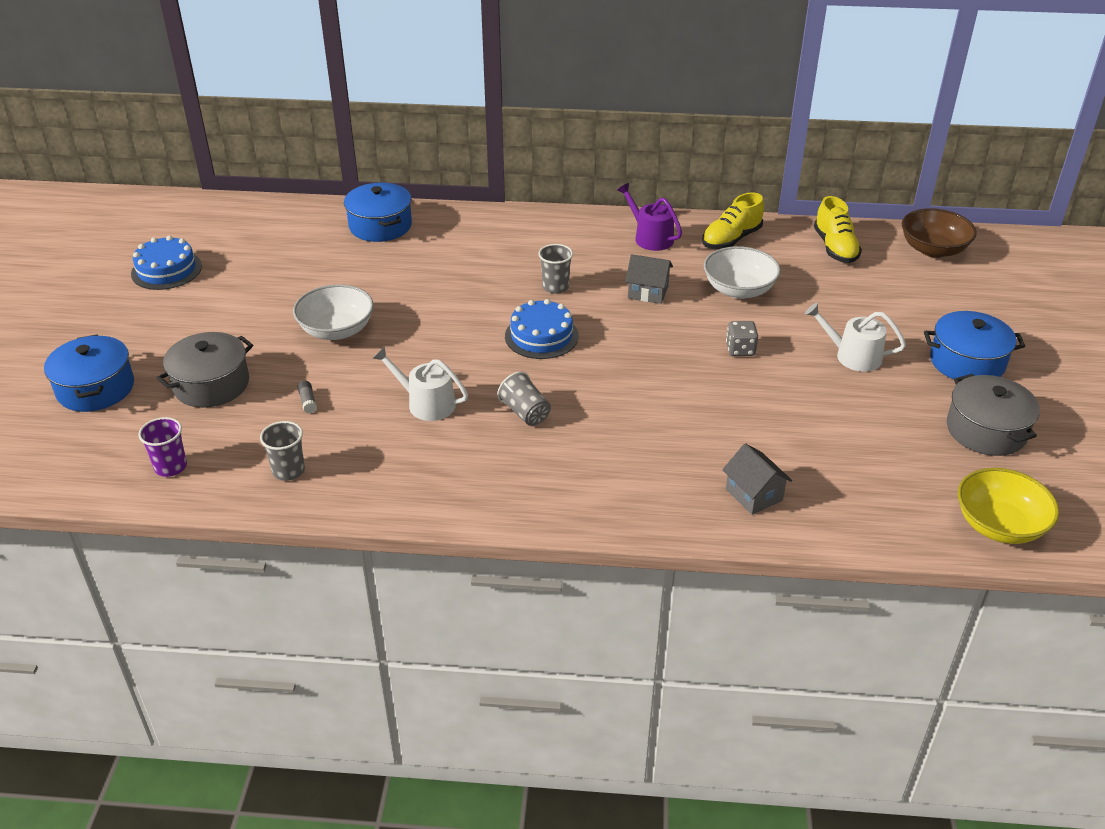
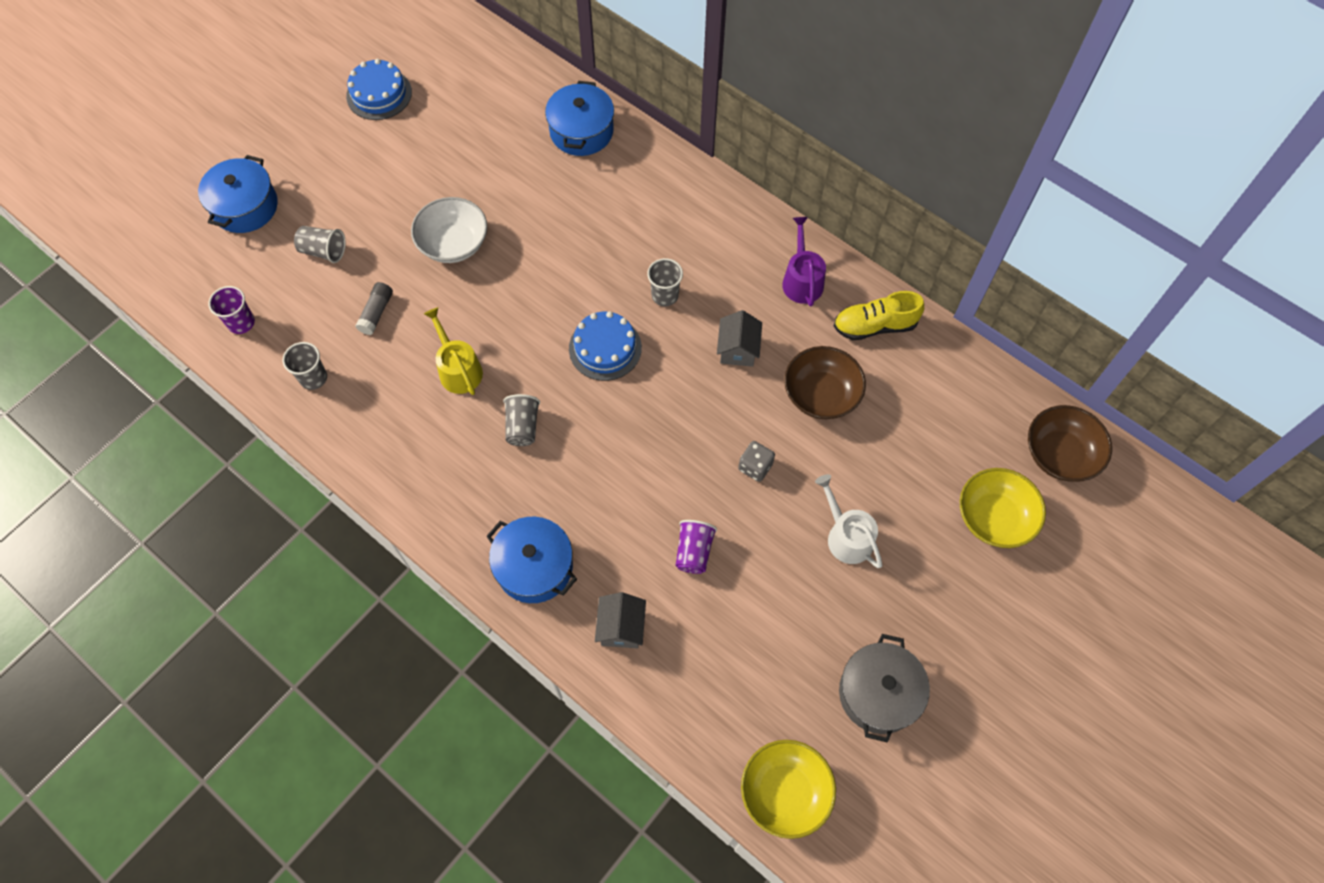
camera: 35 degrees right, 25 degrees up
grey pot [156,332,253,408] -> grey cup [294,226,346,263]
grey glue stick [297,380,317,414] -> grey glue stick [355,282,393,335], size x1.52
white watering can [373,346,468,421] -> yellow watering can [424,307,483,395]
grey house [625,254,673,304] -> grey house turned 45 degrees clockwise [717,310,762,367]
white bowl [704,246,780,299] -> brown bowl [784,346,866,419]
yellow shoe [814,196,862,263] -> none
blue pot [924,311,1025,380] -> blue pot moved to [486,517,577,603]
none -> purple cup [676,520,717,574]
none -> yellow bowl [960,468,1046,548]

